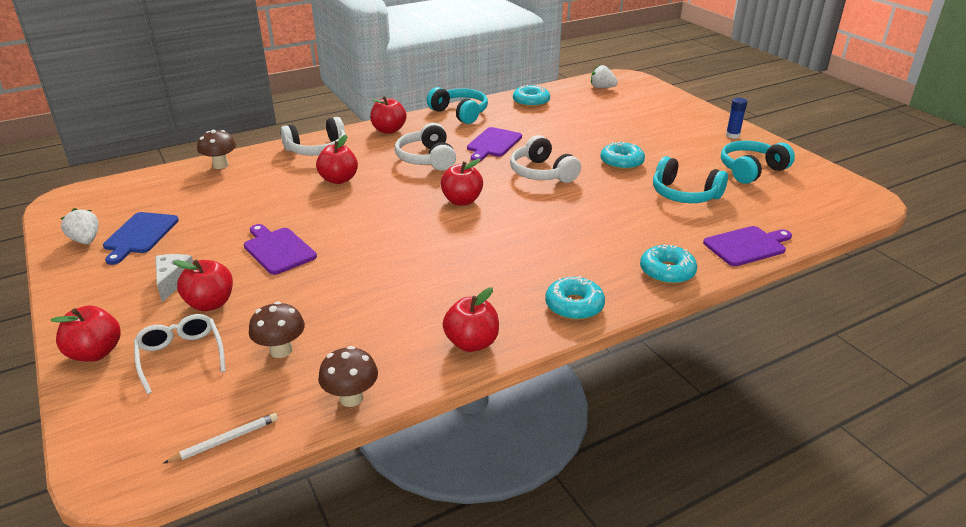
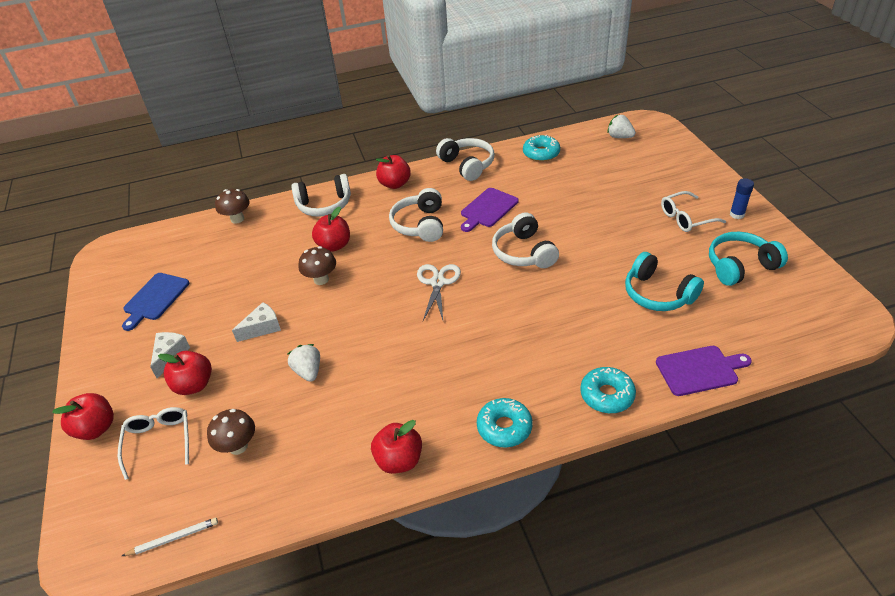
camera: 15 degrees right, 10 degrees up
white strawberry [61,208,99,244] -> white strawberry moved to [288,344,320,382]
purple cutting board [244,224,317,275] -> white cheese [232,302,281,342]
brown mushroom [318,346,378,407] -> brown mushroom moved to [299,246,336,285]
turquoise headphones [427,87,488,124] -> white headphones [436,138,494,181]
red apple [440,159,483,205] -> white scissors [417,264,461,321]
turquoise donut [600,142,645,170] -> none
none -> white glasses [661,191,726,232]

